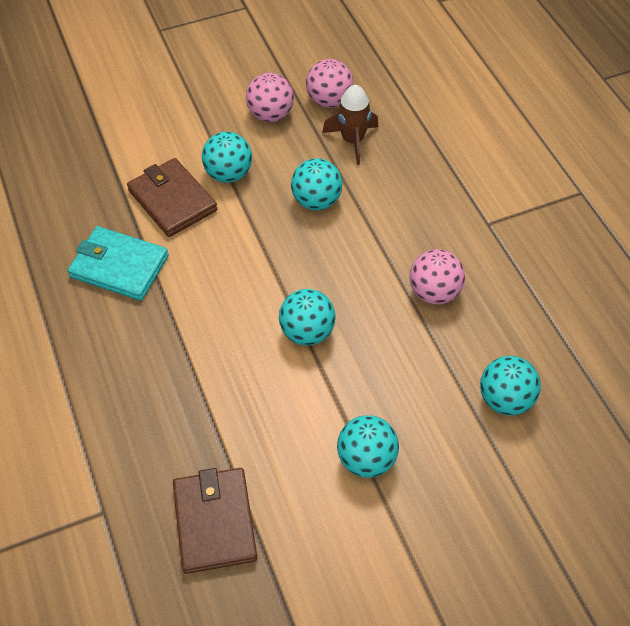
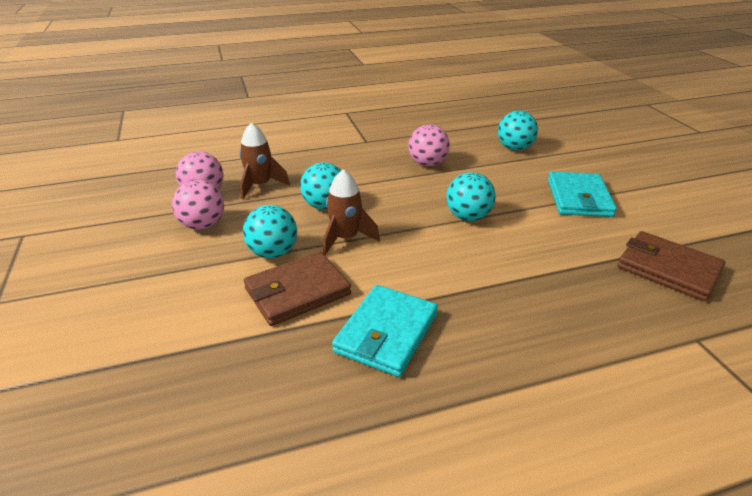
camera: 85 degrees left, 20 degrees down
brown wallet [173,468,257,574] -> brown wallet turned 45 degrees clockwise [617,231,725,301]
turquoise ball [337,415,399,478] -> turquoise wallet [548,171,617,217]
none -> brown rocket [323,169,380,255]

